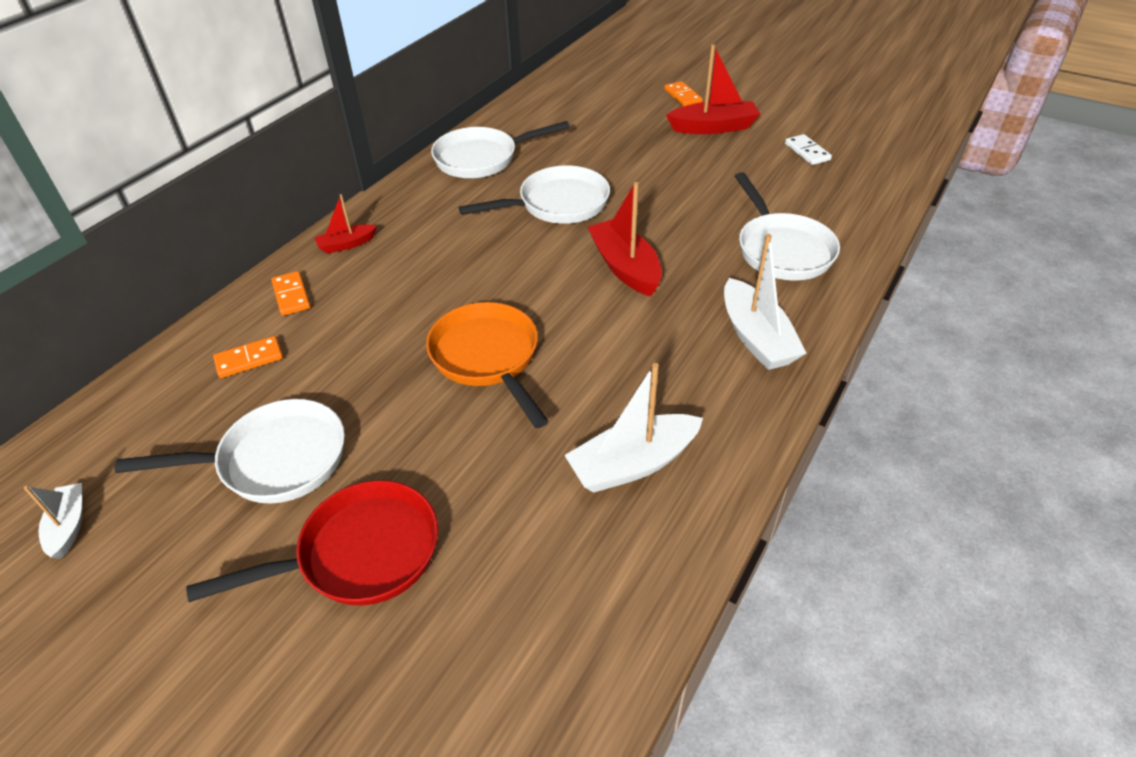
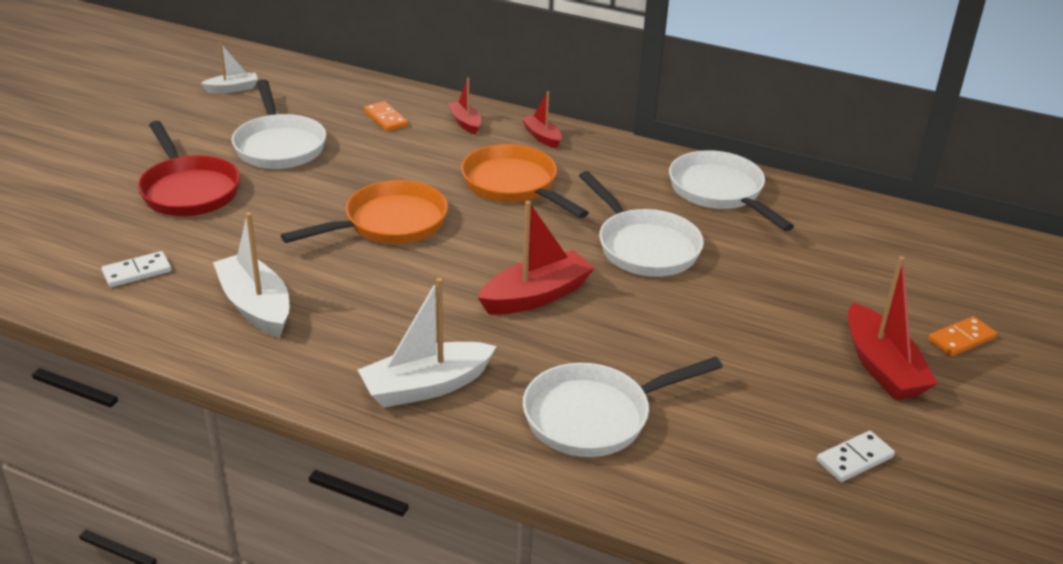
camera: 80 degrees right, 10 degrees down
orange domino [271,271,310,316] -> red boat [448,78,481,135]
none -> white domino [102,251,171,287]
none -> orange pan [461,144,589,218]

